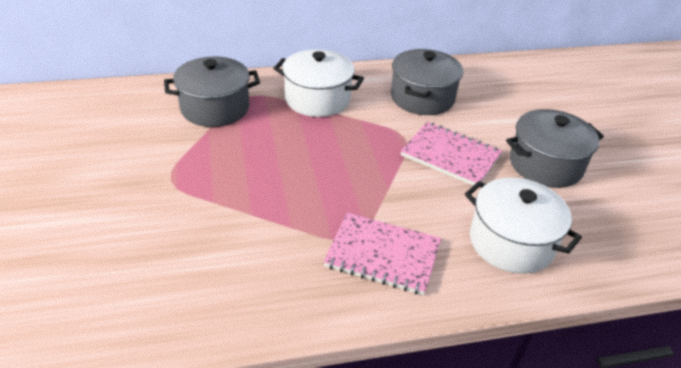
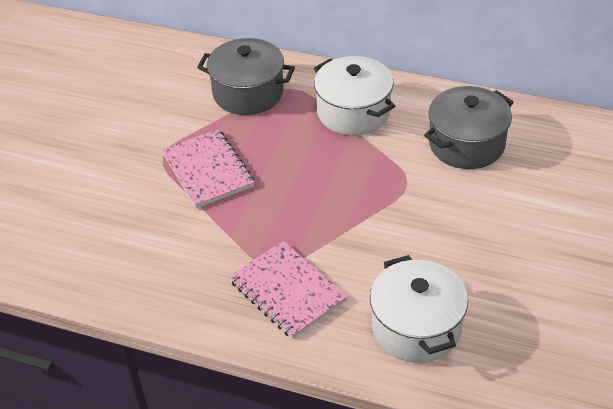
camera: 35 degrees right, 5 degrees up
pink notebook [401,122,502,186] -> pink notebook moved to [162,129,255,208]
grey pot [506,109,604,188] -> none

